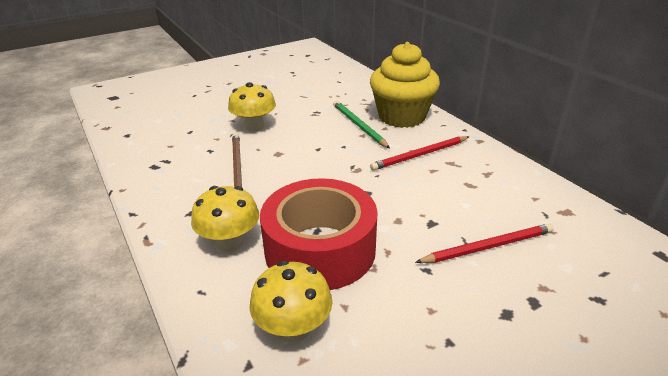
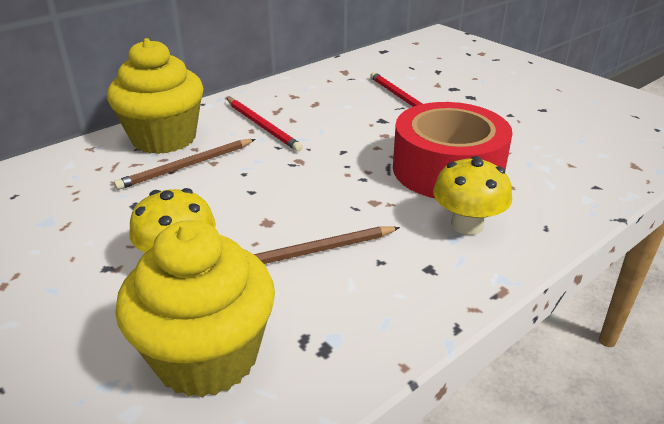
camera: 100 degrees left, 0 degrees up
yellow mushroom [249,261,332,343] -> none
green pencil [333,101,390,148] -> brown pencil [114,139,255,190]
none -> yellow cupcake [115,220,275,398]

